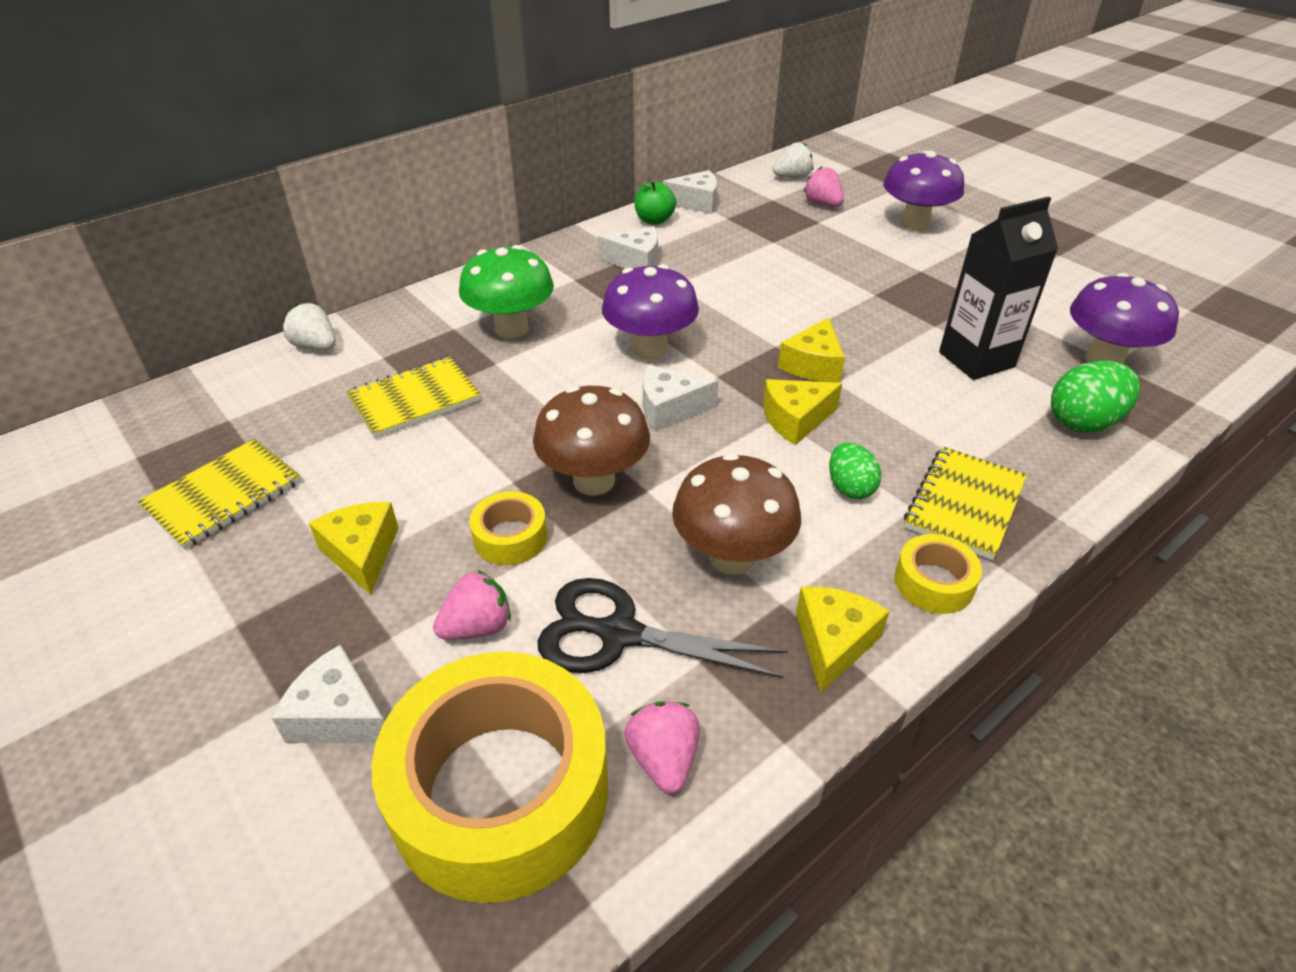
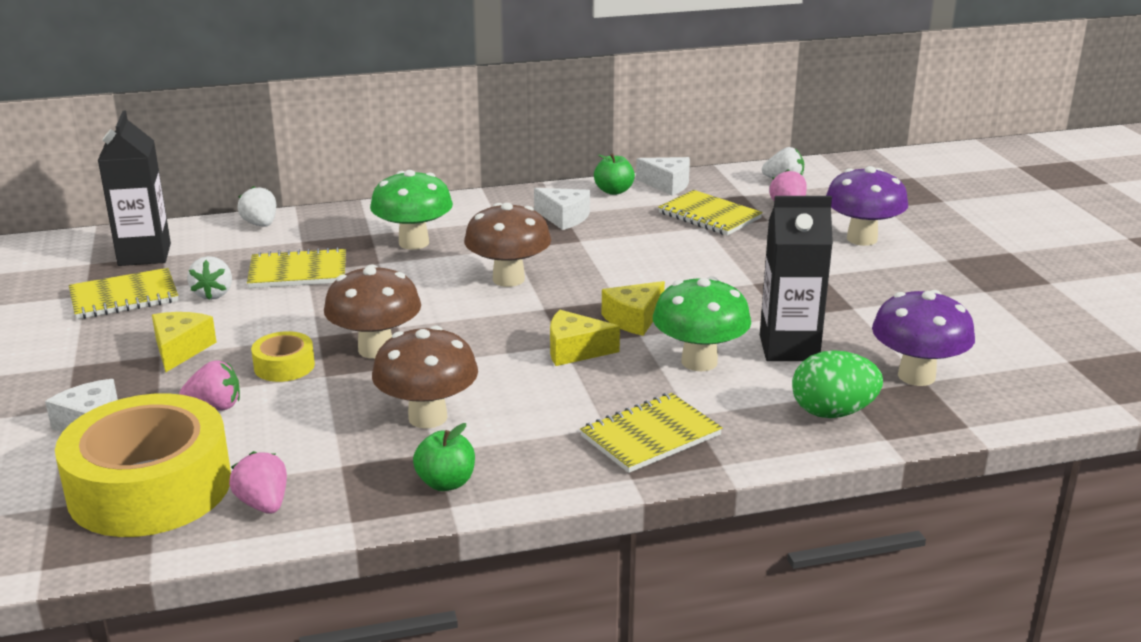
camera: 25 degrees right, 15 degrees down
black scissors [538,578,788,678] -> none
purple mushroom [602,264,699,359] -> brown mushroom [464,203,551,287]
pink strawberry [625,701,700,794] -> pink strawberry turned 45 degrees counterclockwise [229,451,287,514]
white cheese [643,365,718,431] -> none
yellow cheese [796,587,890,694] -> green apple [413,423,475,491]
green egg [829,443,881,499] -> none
yellow tape [895,534,982,614] -> none
none -> black carton [98,111,171,266]
none -> white strawberry [187,256,232,300]
none -> green mushroom [653,276,751,371]
none -> yellow notebook [658,190,762,236]

